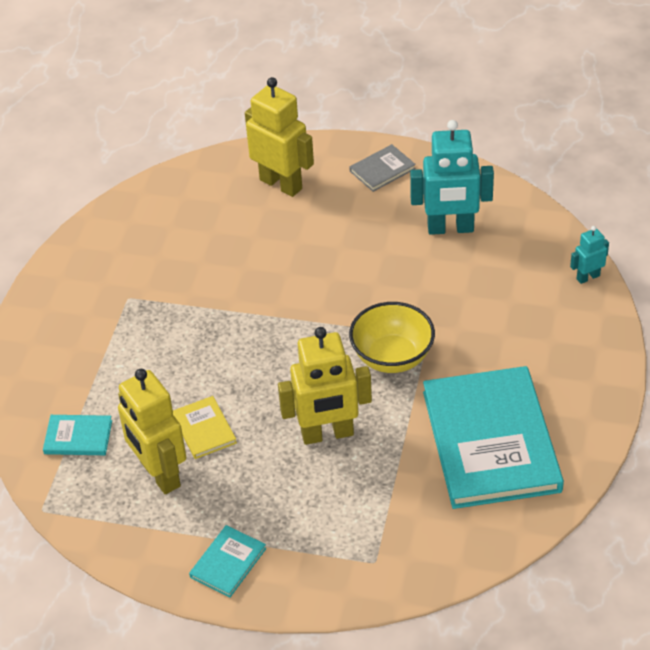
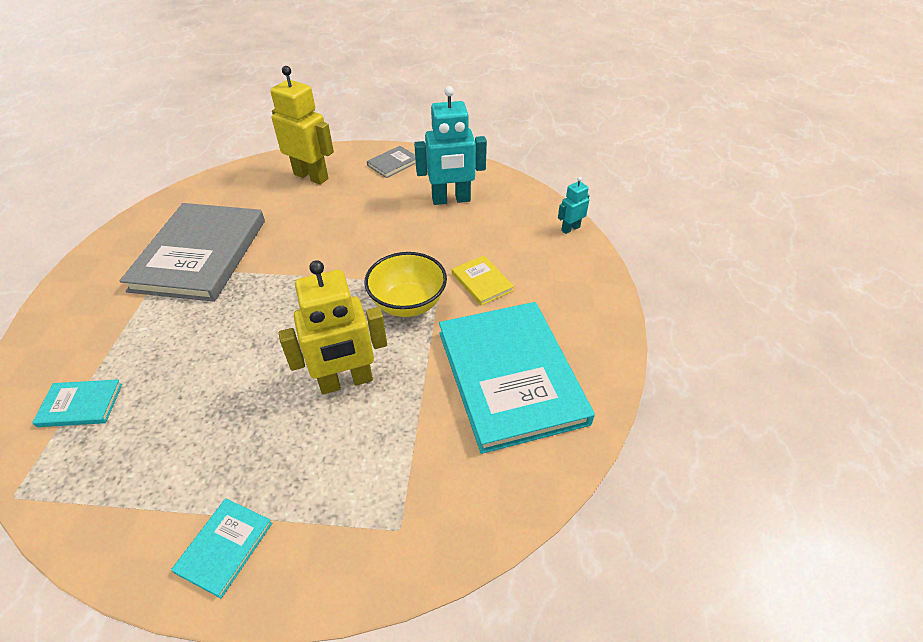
camera: 10 degrees left, 0 degrees up
yellow robot [118,369,186,494] -> none
yellow book [173,396,237,459] -> yellow book moved to [452,256,514,306]
none -> grey book [120,203,265,302]

